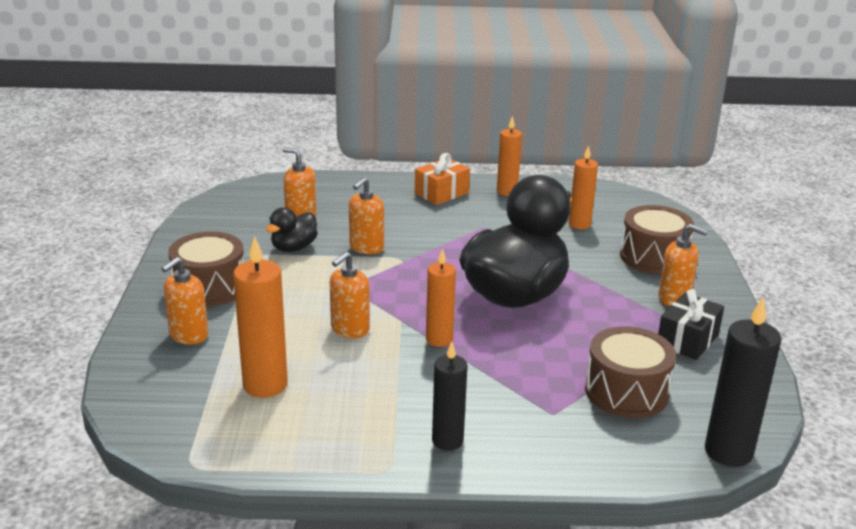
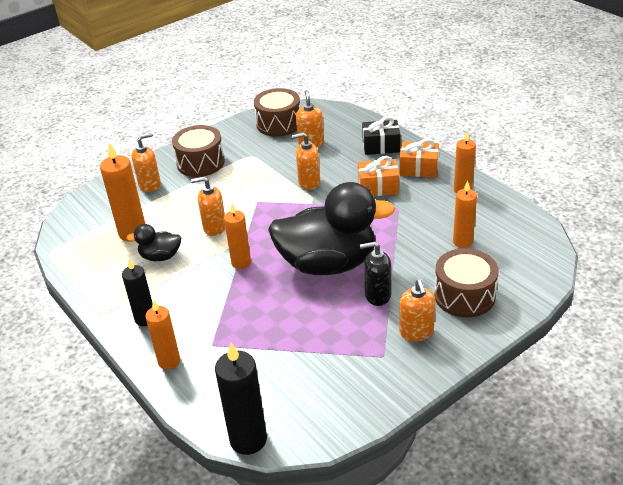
camera: 55 degrees right, 10 degrees up
orange soap dispenser [161,257,209,345] -> orange soap dispenser turned 150 degrees clockwise [131,133,161,192]
black duck [266,207,318,252] -> black duck moved to [126,224,181,261]
brown drum [585,326,676,418] -> brown drum moved to [254,88,300,137]
black gift [658,289,724,360] -> black gift moved to [362,116,400,155]
none -> orange candle [145,300,180,369]
none -> orange gift [358,156,399,196]
none -> black soap dispenser [360,242,391,306]

